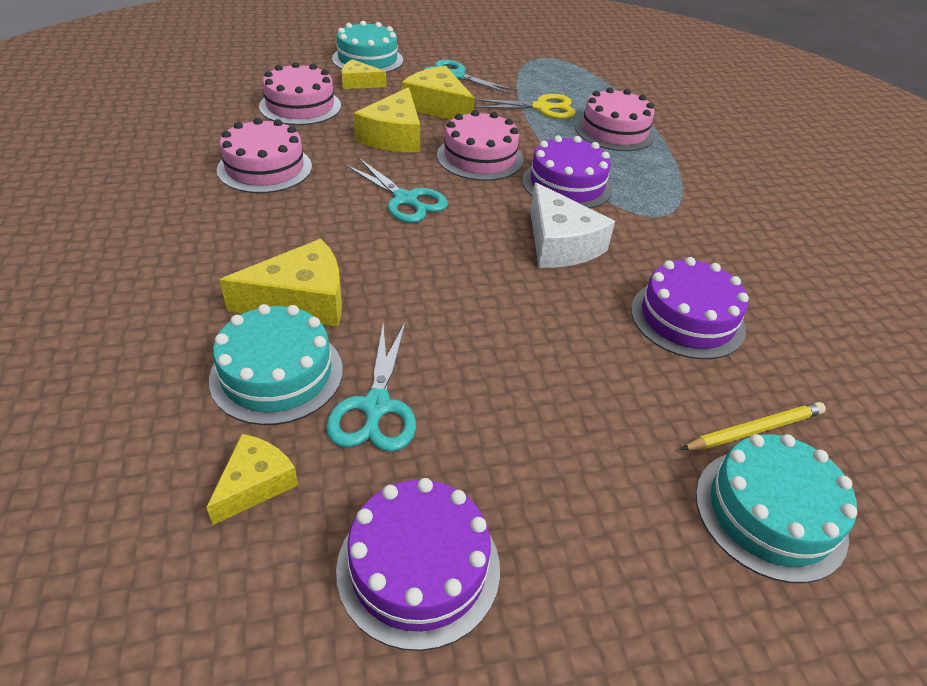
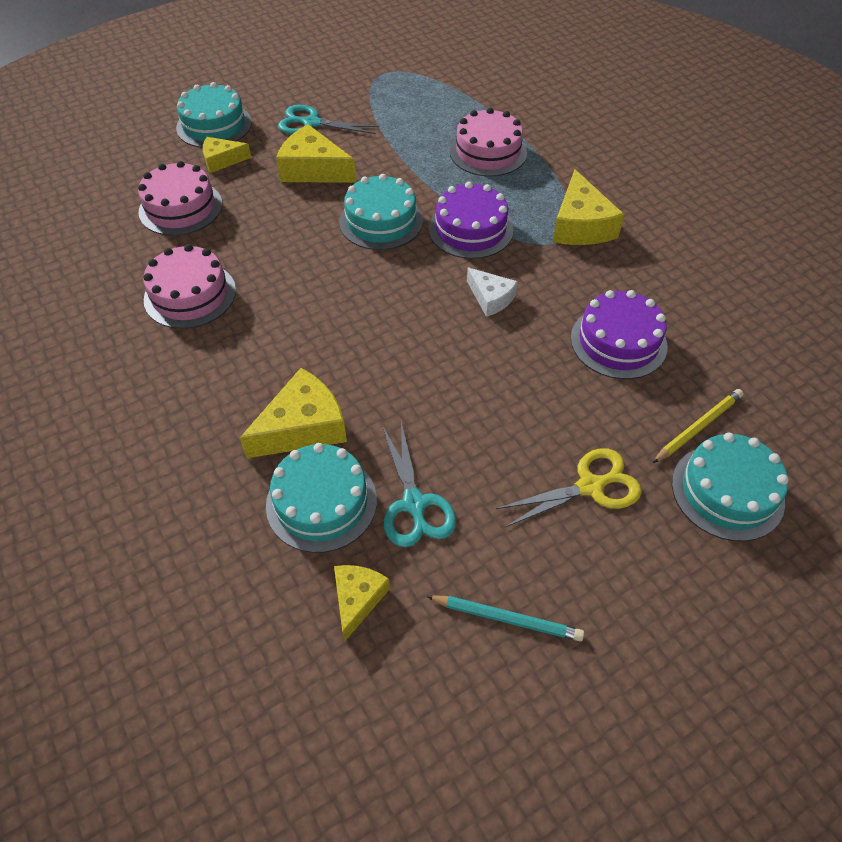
camera: 15 degrees left, 10 degrees up
purple cake [336,478,500,651] -> turquoise pencil [426,595,584,641]
turquoise scissors [345,158,448,223] -> none
yellow cheese [354,87,420,152] -> yellow cheese moved to [553,169,625,245]
pink cake [437,110,523,181] -> turquoise cake [339,174,423,250]
yellow scissors [474,94,576,119] -> yellow scissors moved to [496,448,642,527]
white cheese [530,182,615,268] -> white cheese [467,267,518,317], size x0.60

